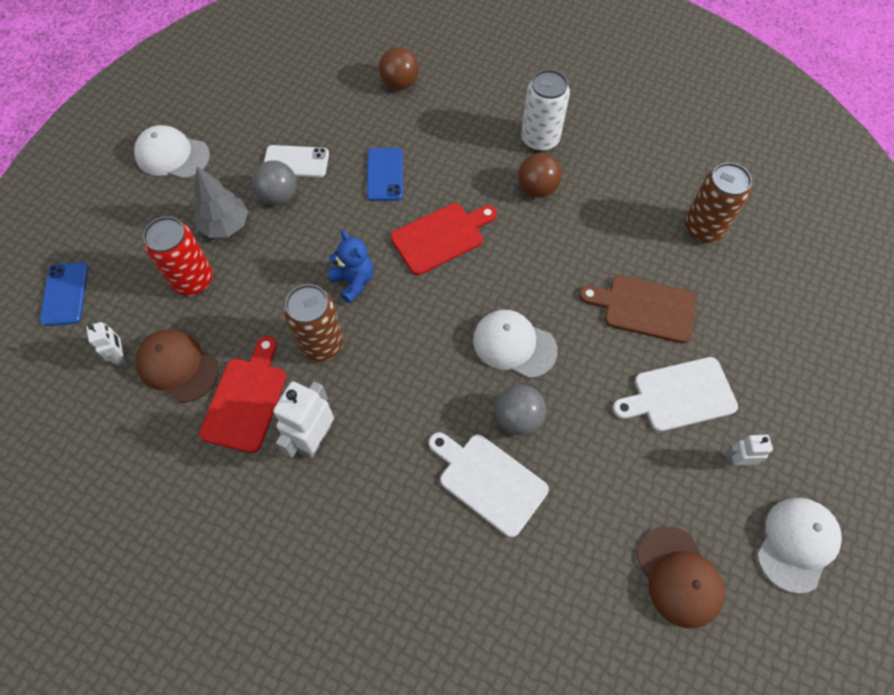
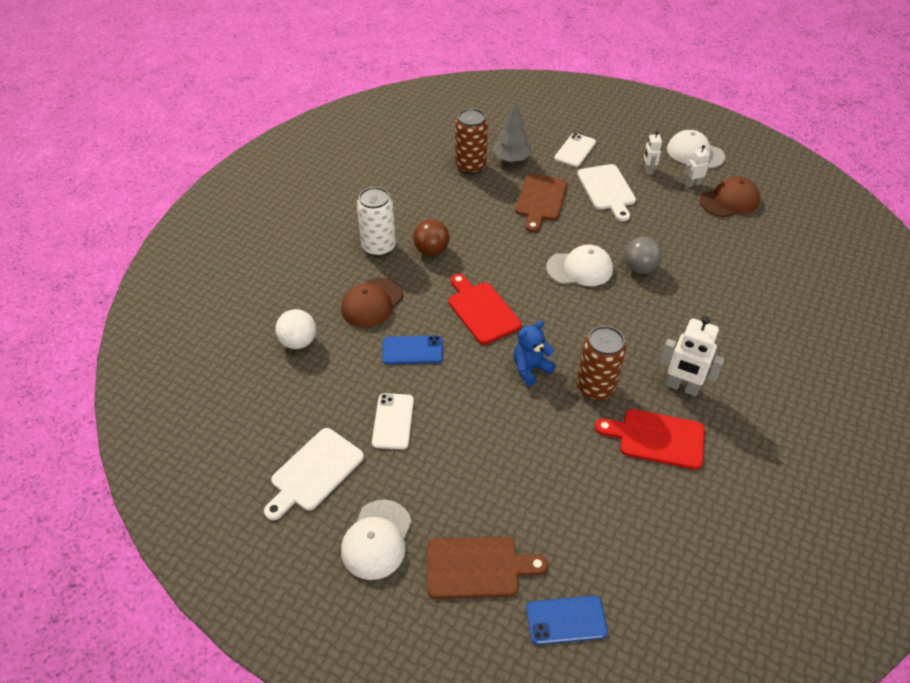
camera: 90 degrees left, 15 degrees down
white robot [86,322,126,366] -> white robot moved to [684,145,710,187]
brown cap [136,329,219,402] -> brown cap moved to [341,278,403,328]
red can [143,216,213,296] -> none
grey tree [194,166,248,238] -> grey tree moved to [493,101,532,163]
grey ball [252,160,297,205] -> none
brown ball [379,47,419,90] -> white ball [275,309,316,349]
white cutting board [429,432,549,538] -> white cutting board moved to [264,428,364,520]
white cap [473,309,558,378] -> white cap turned 120 degrees counterclockwise [546,244,613,286]
none -> brown cutting board [427,536,548,599]
none -> white phone [554,133,596,167]

